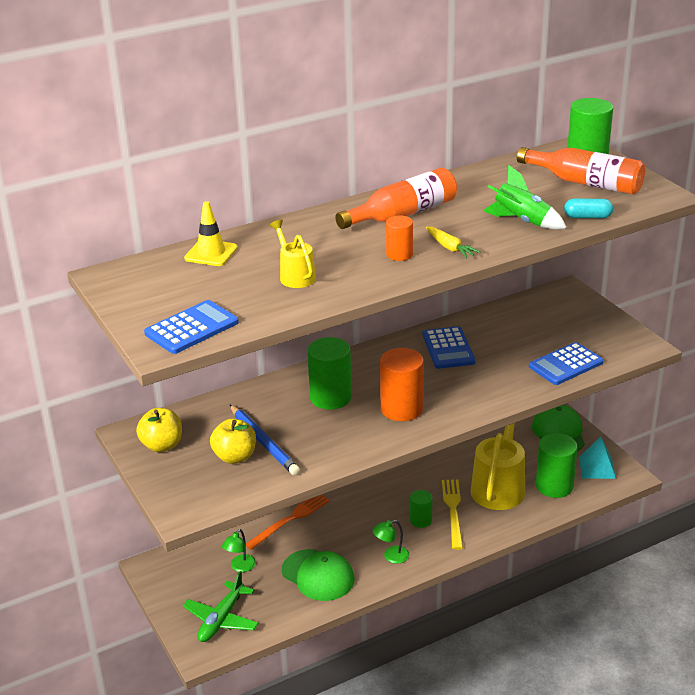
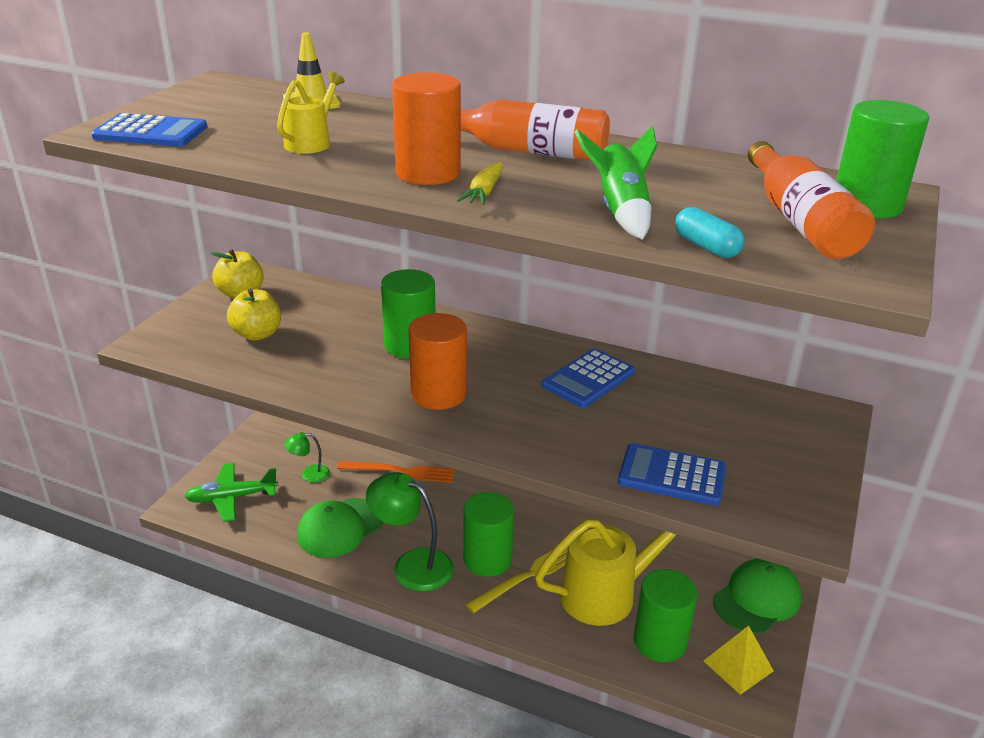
camera: 50 degrees right, 0 degrees up
blue pencil [229,404,300,476] -> none
green cap [282,549,354,601] -> green cap turned 45 degrees clockwise [297,498,383,558]
green lamp [373,520,409,564] -> green lamp [366,472,454,592], size x1.90
orange cylinder [386,216,413,261] -> orange cylinder [392,72,461,185], size x1.75
green cylinder [410,490,433,528] -> green cylinder [463,492,514,577], size x1.75
turquoise pyramid [579,436,616,479] -> yellow pyramid [704,626,774,695]

